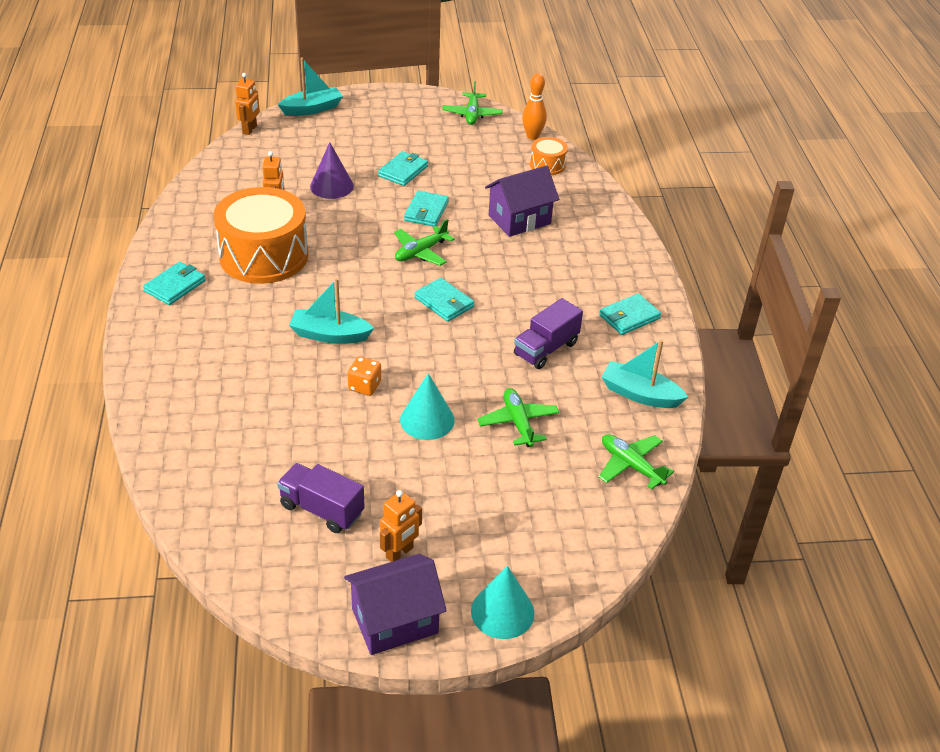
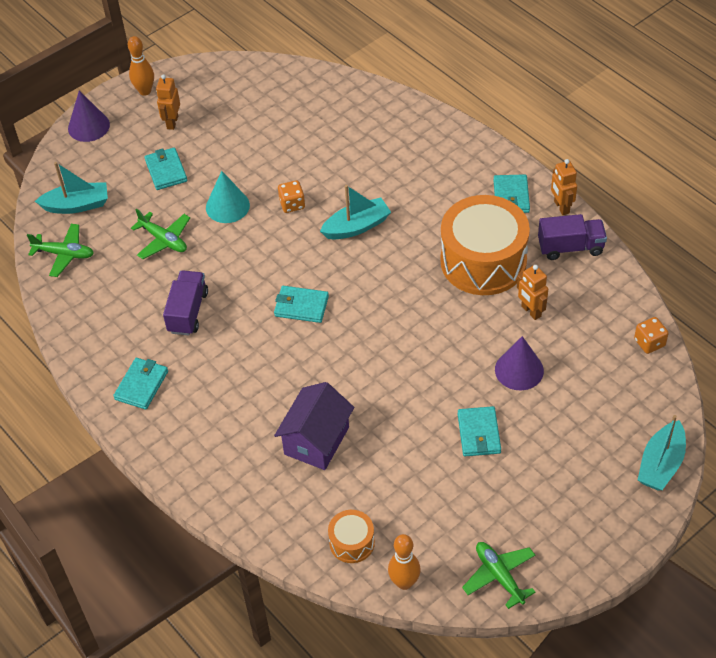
camera: 150 degrees right, 10 degrees up
orange robot [235,73,260,135] -> orange robot moved to [551,159,577,215]
purple truck [277,463,365,533] -> purple truck moved to [538,214,607,260]
purple house [344,554,447,655] -> orange bowling pin [128,36,154,96]
green plane [394,219,455,266] -> none
turquoise wallet [404,191,449,227] -> turquoise wallet moved to [145,147,187,190]
turquoise cone [471,566,534,639] -> purple cone [68,91,110,142]
turquoise boat [602,340,688,408] -> turquoise boat moved to [35,162,108,214]
none -> orange dice [634,317,669,354]

